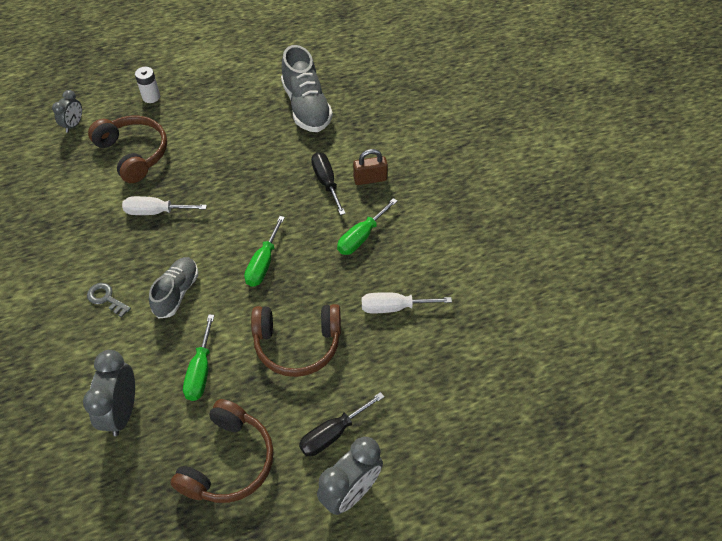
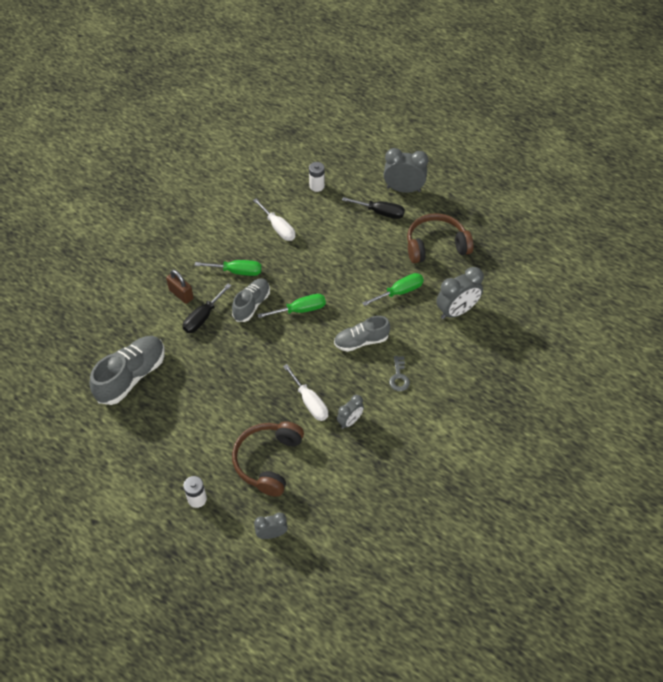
camera: 125 degrees left, 0 degrees up
brown headphones [251,304,341,377] -> none
none -> grey shoe [232,278,270,322]
none -> white battery [309,162,325,192]
none -> grey clock [337,395,364,429]

